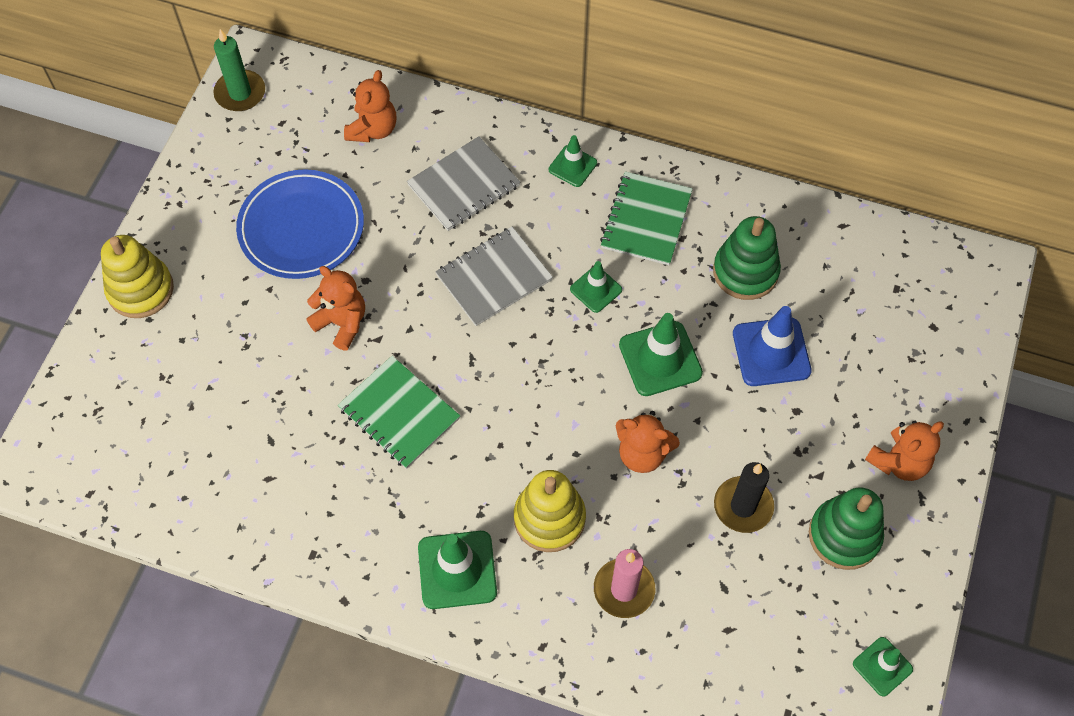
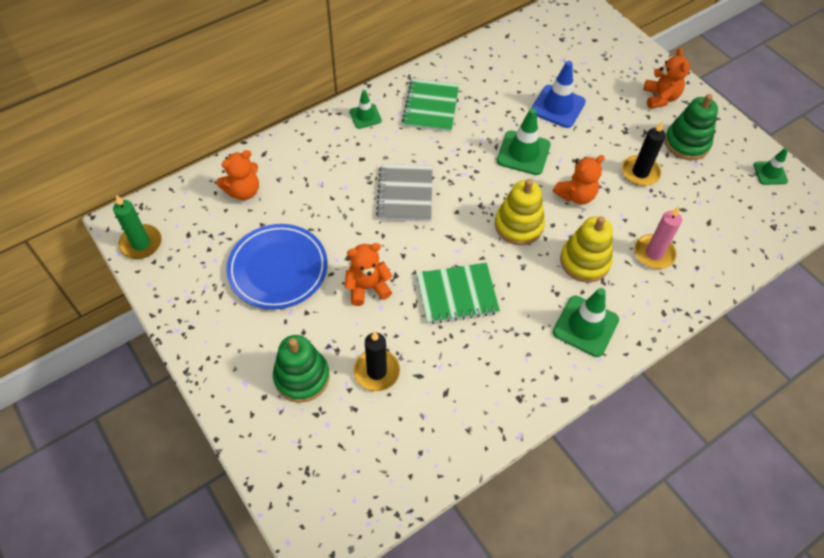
camera: 55 degrees left, 5 degrees down
yellow stacking toy [101,235,174,318] -> yellow stacking toy moved to [495,179,545,245]
orange teddy bear [344,70,396,142] -> orange teddy bear turned 90 degrees clockwise [216,150,259,200]
grey notebook [407,136,520,231] -> none
green traffic cone [570,261,622,313] -> none
green notebook [600,171,693,265] -> green notebook turned 45 degrees clockwise [402,78,459,132]
green stacking toy [713,216,781,300] -> green stacking toy moved to [273,335,330,403]
none -> black candle [354,331,400,391]

